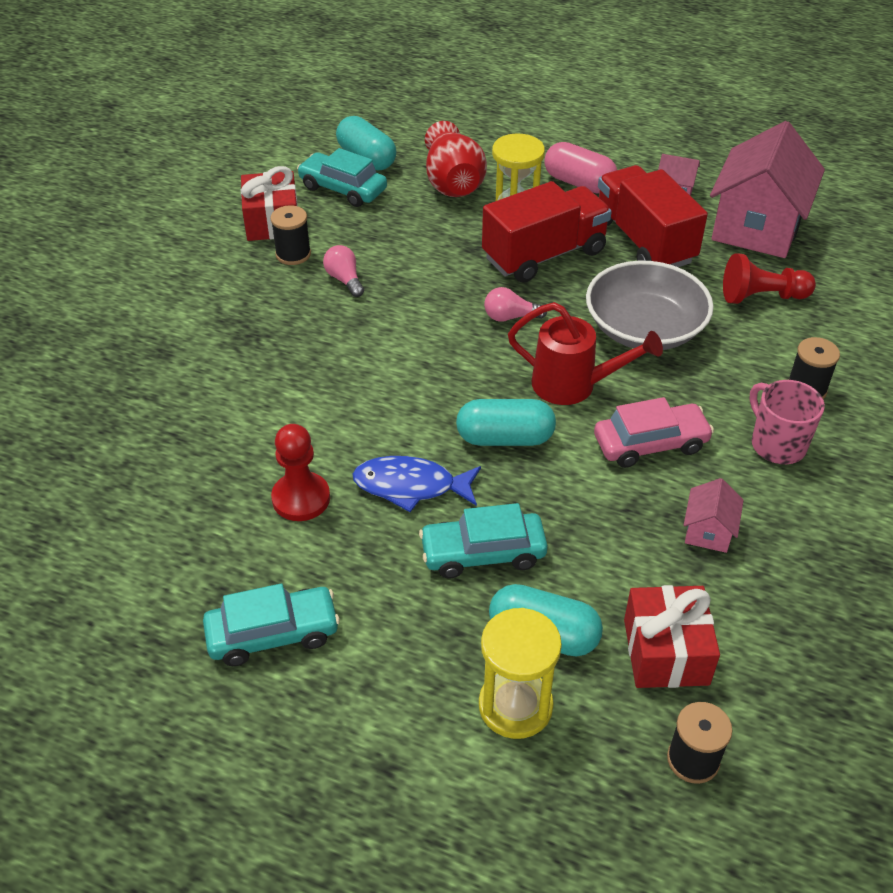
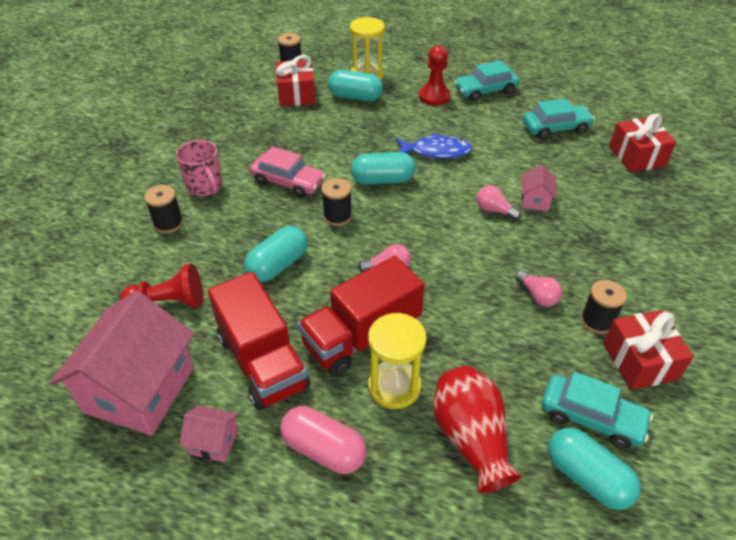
camera: 175 degrees right, 0 degrees up
red pawn [271,424,330,521] -> red pawn moved to [419,45,451,106]
turquoise car [419,503,548,578] -> turquoise car moved to [523,99,595,139]
red watering can [508,302,663,405] -> black spool [321,178,352,226]
grey bowl [586,261,714,350] -> turquoise capsule [244,226,308,282]
pink car [594,397,714,468] -> pink car turned 135 degrees counterclockwise [250,147,326,198]
pink house [684,478,744,553] -> pink house moved to [521,165,556,211]
none -> pink light bulb [477,185,521,220]
none -> red gift [609,114,676,173]

